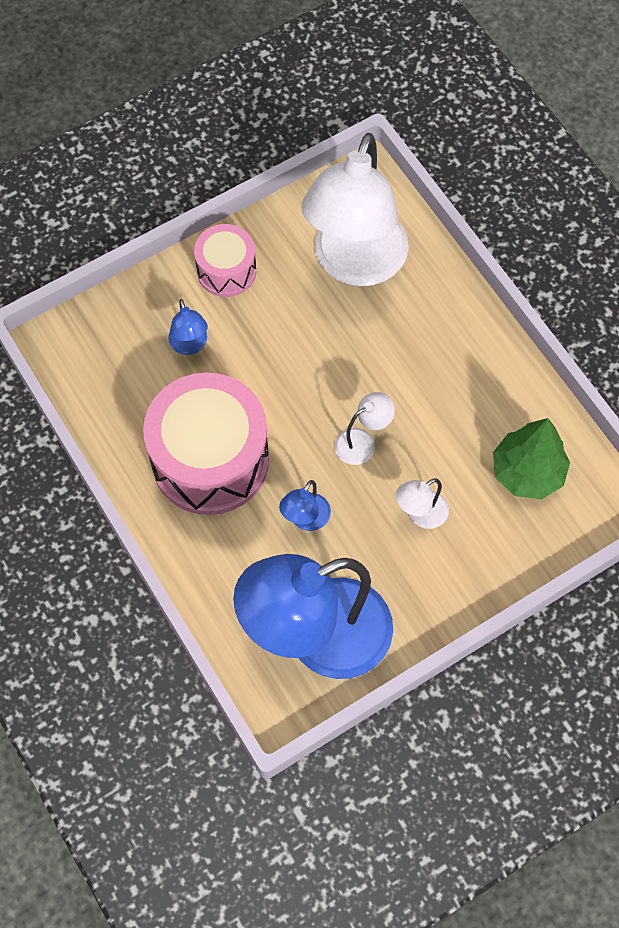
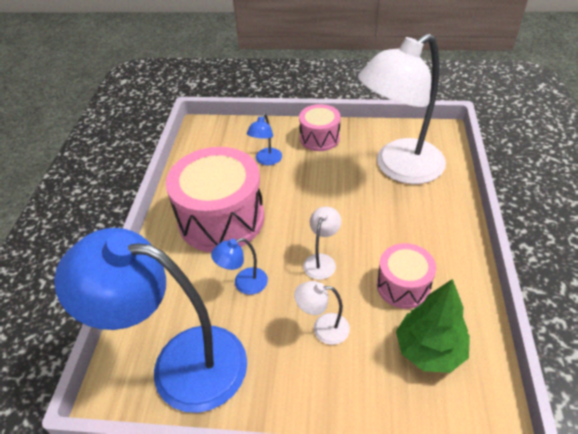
camera: 40 degrees right, 20 degrees down
white lamp [335,392,395,465] -> white lamp turned 75 degrees counterclockwise [303,207,341,280]
none -> pink drum [377,243,436,309]

